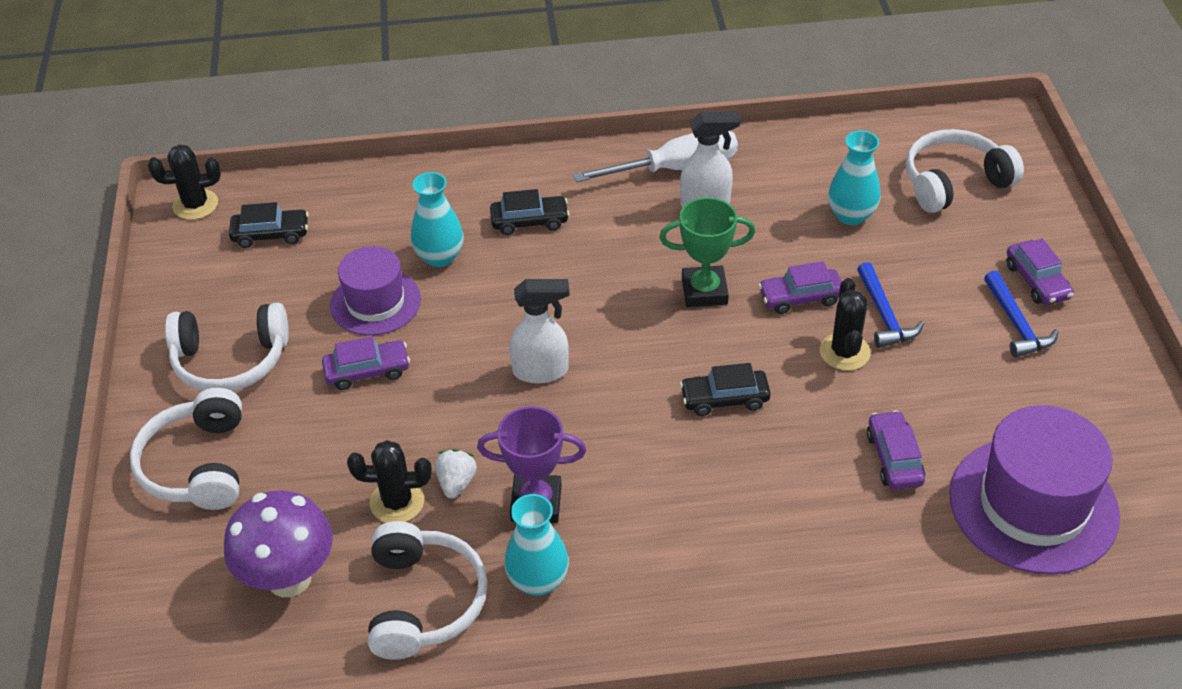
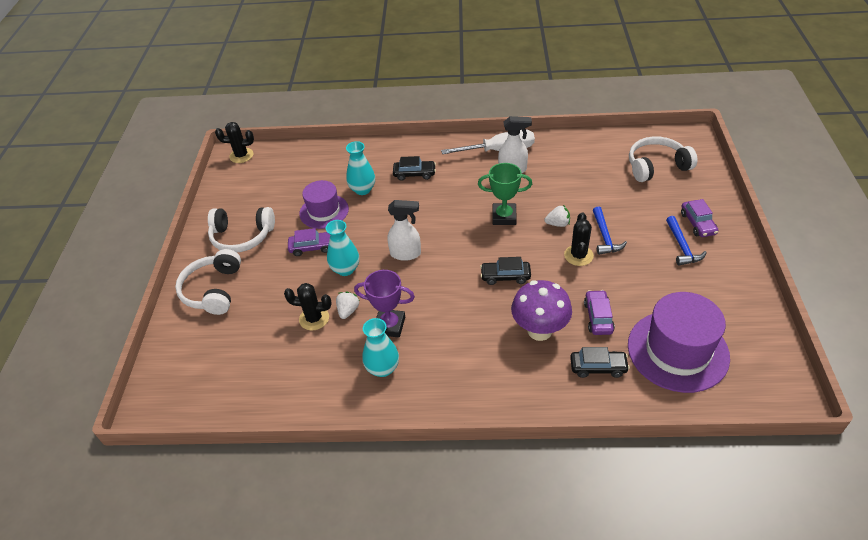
camera: 10 degrees right, 0 degrees up
purple mushroom [224,490,333,597] -> purple mushroom moved to [511,280,572,341]
black car [229,202,309,248] -> black car moved to [570,347,630,378]
white headphones [368,521,488,660] -> none
purple car [758,261,842,314] -> white strawberry [545,205,570,227]
turquoise vase [828,130,881,225] -> turquoise vase moved to [326,220,359,276]

